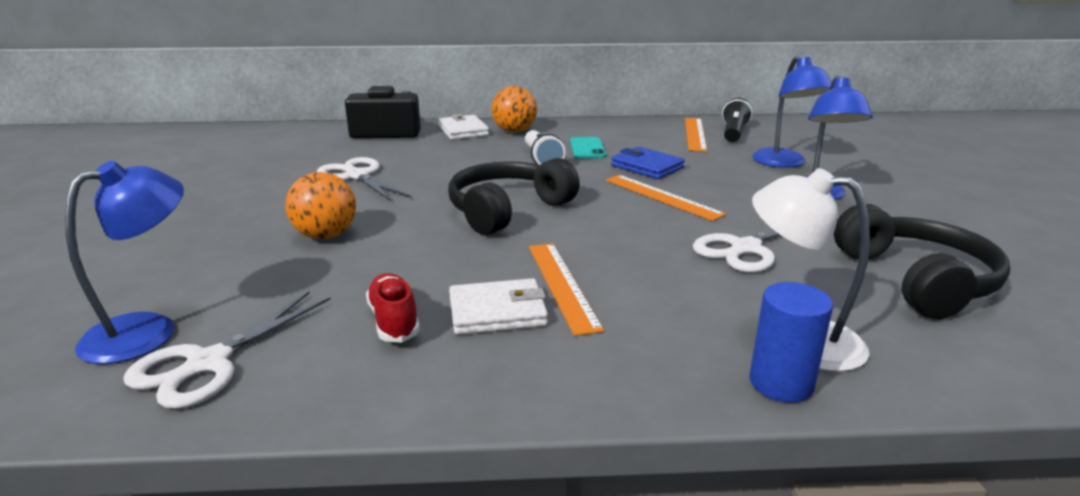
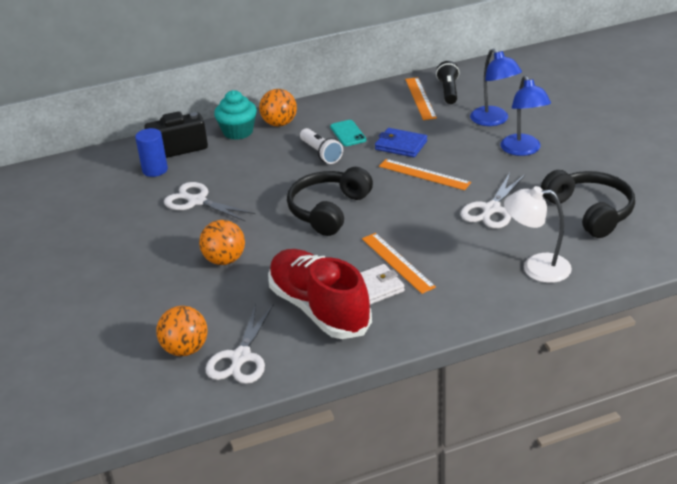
camera: 15 degrees left, 10 degrees up
blue lamp [65,161,184,364] -> orange ball [156,306,208,356]
red shoe [366,273,420,343] -> red shoe [268,249,372,339], size x2.21
white wallet [438,114,489,140] -> turquoise cupcake [214,90,257,140]
blue cylinder [750,282,833,403] -> blue cylinder moved to [135,128,168,177]

